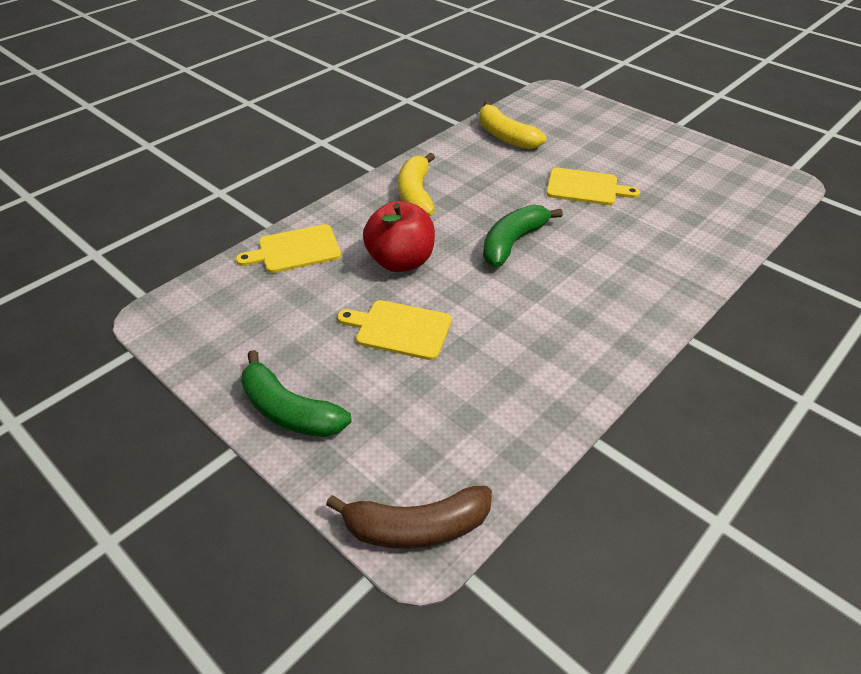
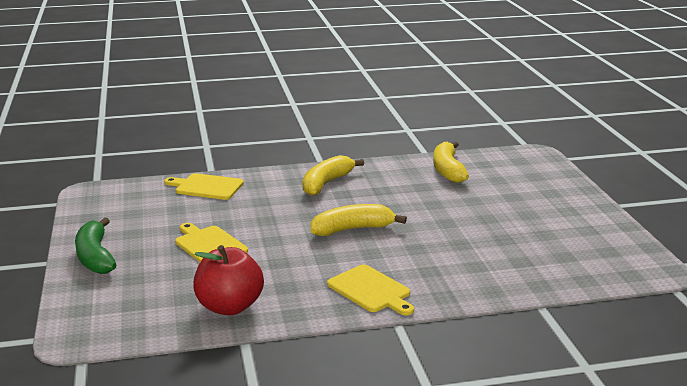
camera: 35 degrees right, 20 degrees down
brown banana [326,486,492,549] -> none
red apple [363,201,435,272] -> red apple moved to [193,245,264,315]
green banana [483,205,563,267] -> yellow banana [311,204,407,236]
yellow cutting board [546,168,640,205] -> yellow cutting board moved to [327,264,414,315]

